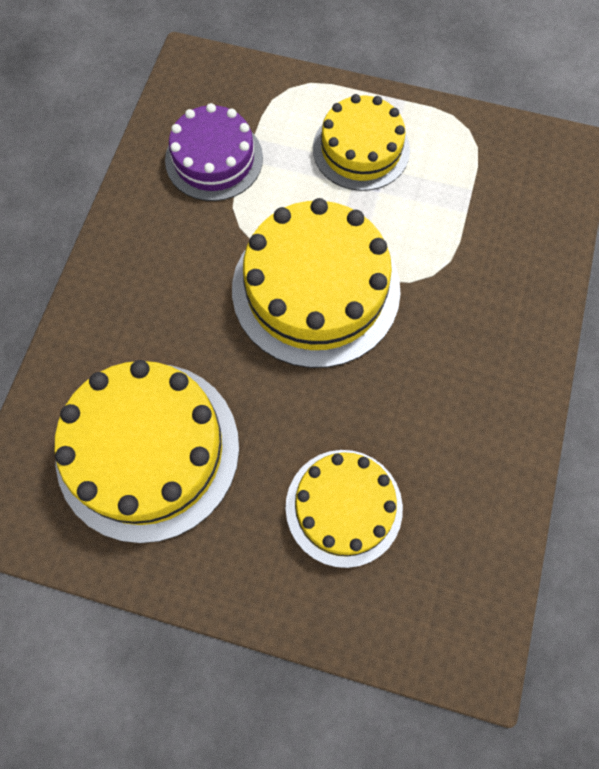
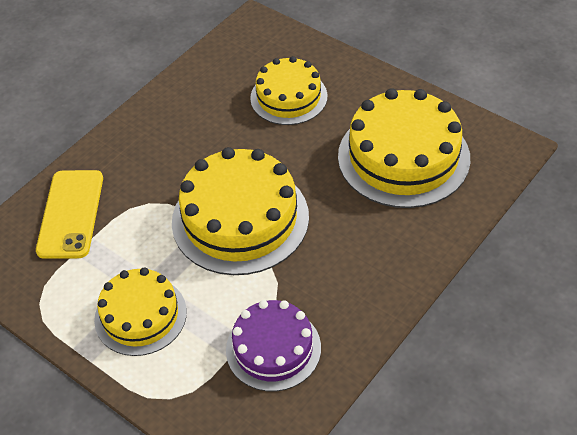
camera: 155 degrees left, 20 degrees down
none -> yellow phone [36,170,103,259]

